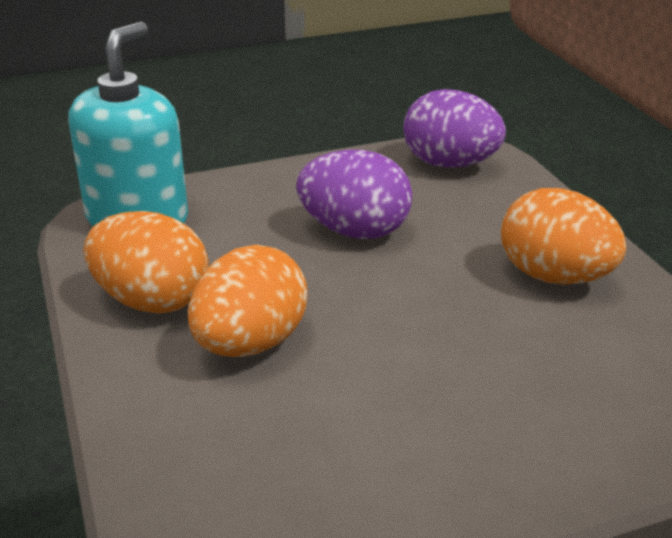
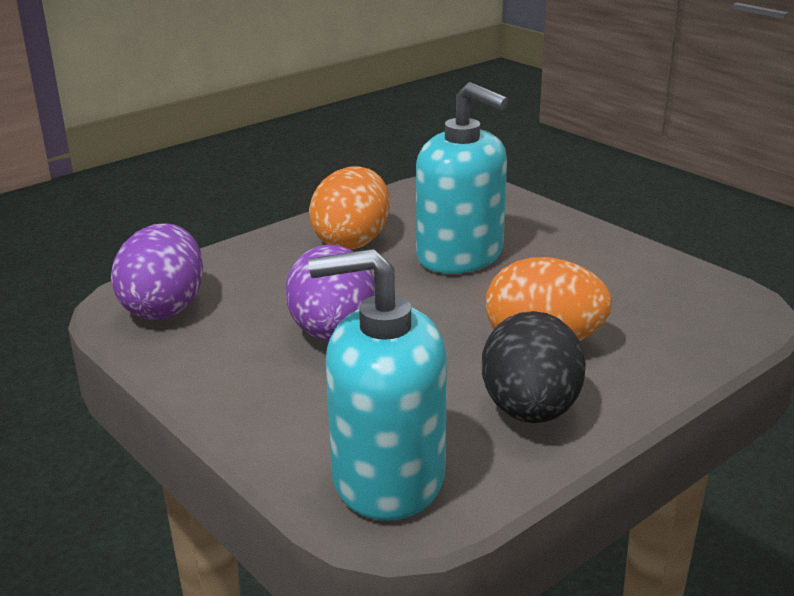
camera: 110 degrees left, 5 degrees down
orange egg [84,211,209,314] -> black egg [482,311,586,423]
none -> turquoise soap dispenser [416,82,509,274]

